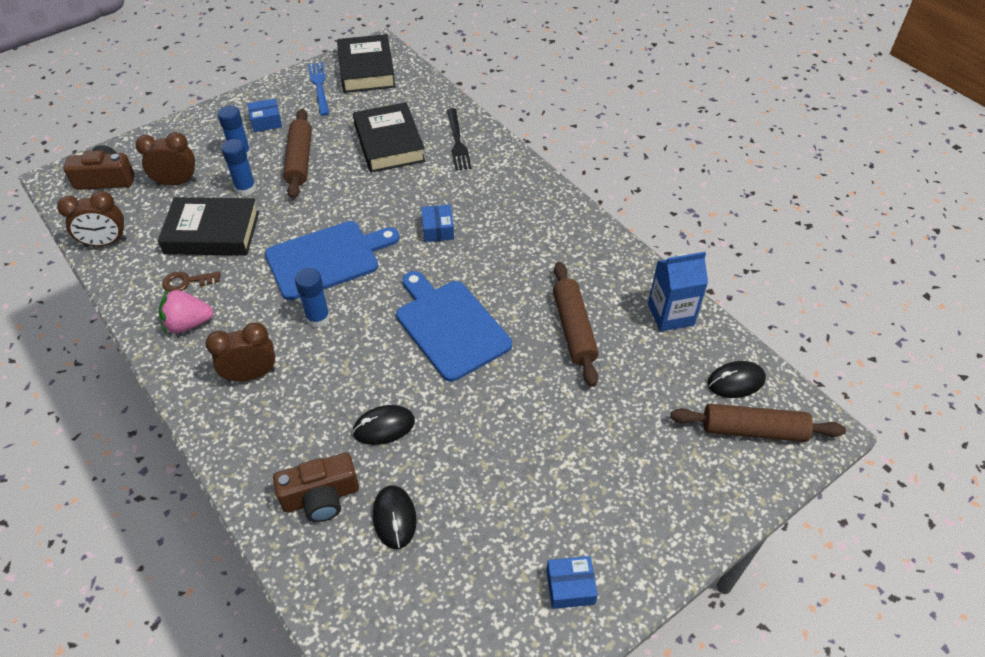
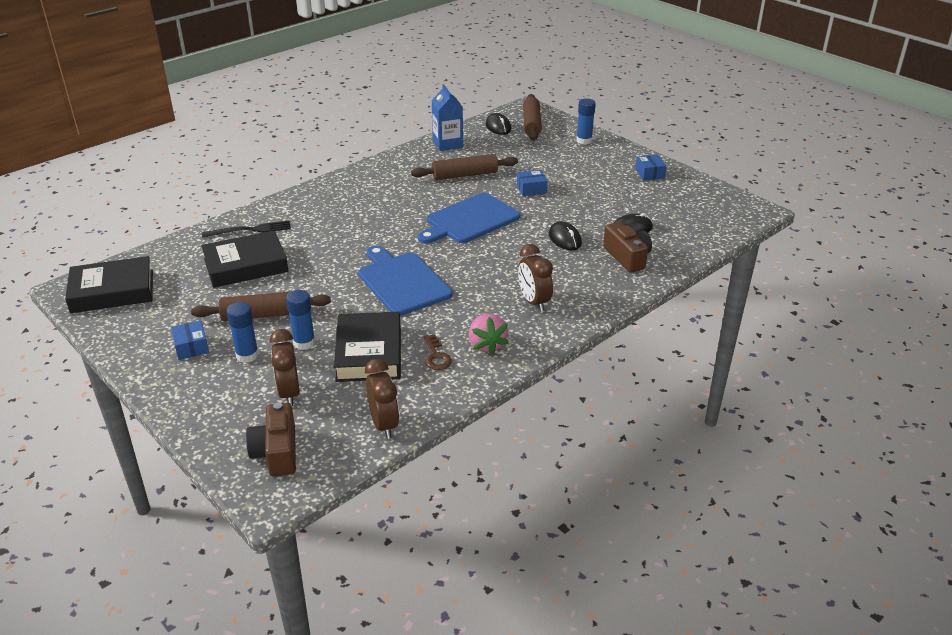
camera: 95 degrees left, 15 degrees down
blue glue stick [295,268,330,328] -> blue glue stick moved to [576,99,596,144]
blue fork [308,62,329,116] -> none
blue box [421,205,454,242] -> blue box moved to [517,170,547,196]

